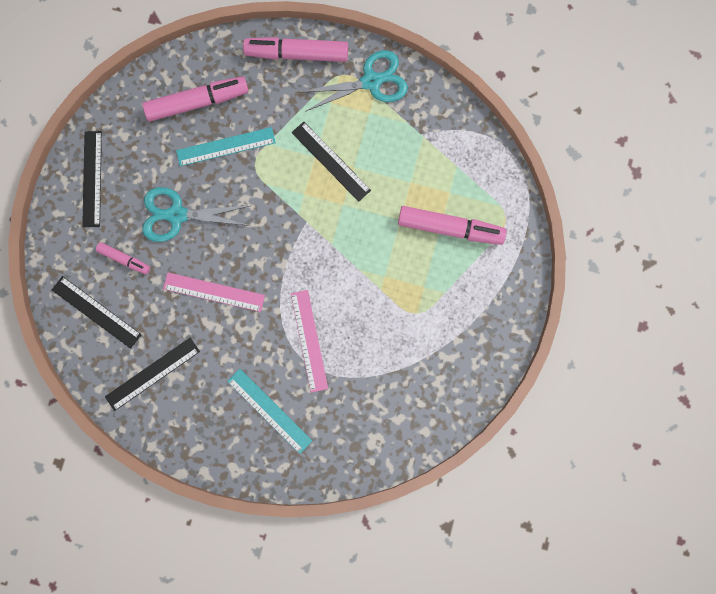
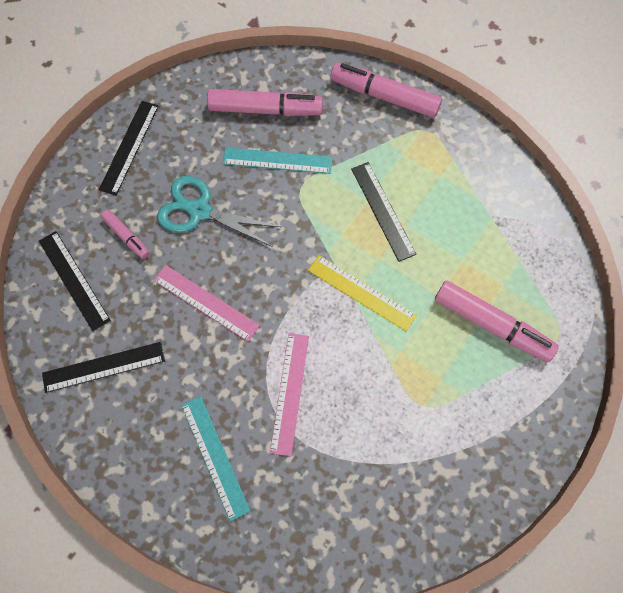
camera: 20 degrees right, 10 degrees down
turquoise scissors [299,50,408,112] -> none
none -> yellow ruler [308,255,417,332]

